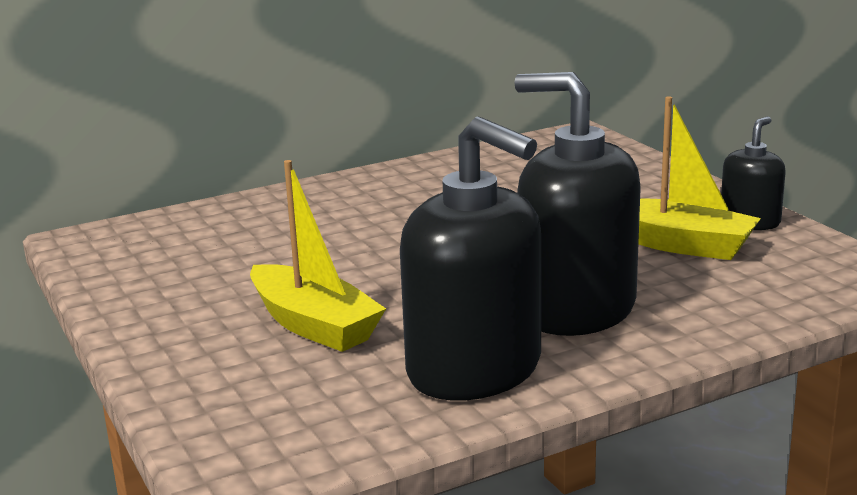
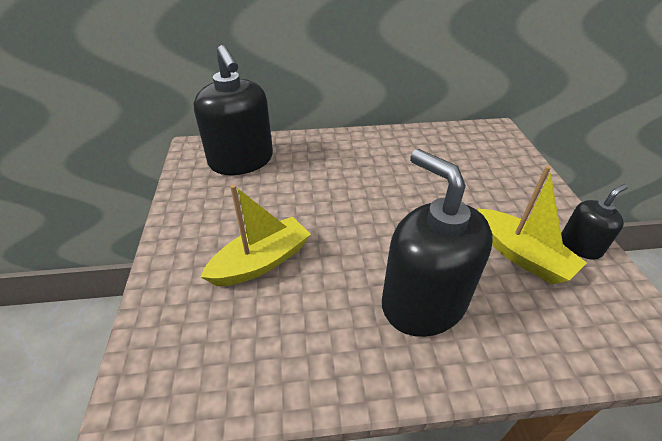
camera: 20 degrees right, 20 degrees up
yellow boat [250,160,386,352] -> yellow boat turned 105 degrees counterclockwise [200,184,311,286]
black soap dispenser [400,116,541,401] -> black soap dispenser moved to [194,45,273,175]

